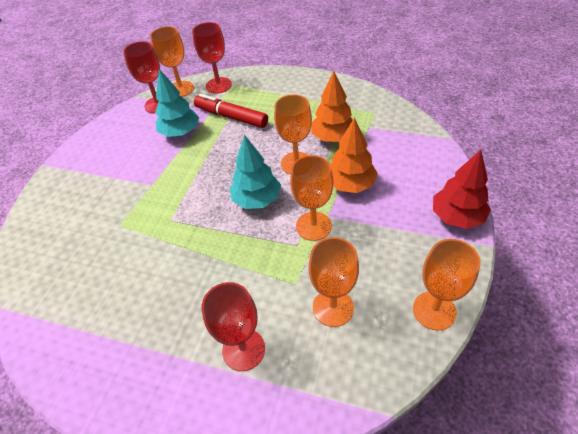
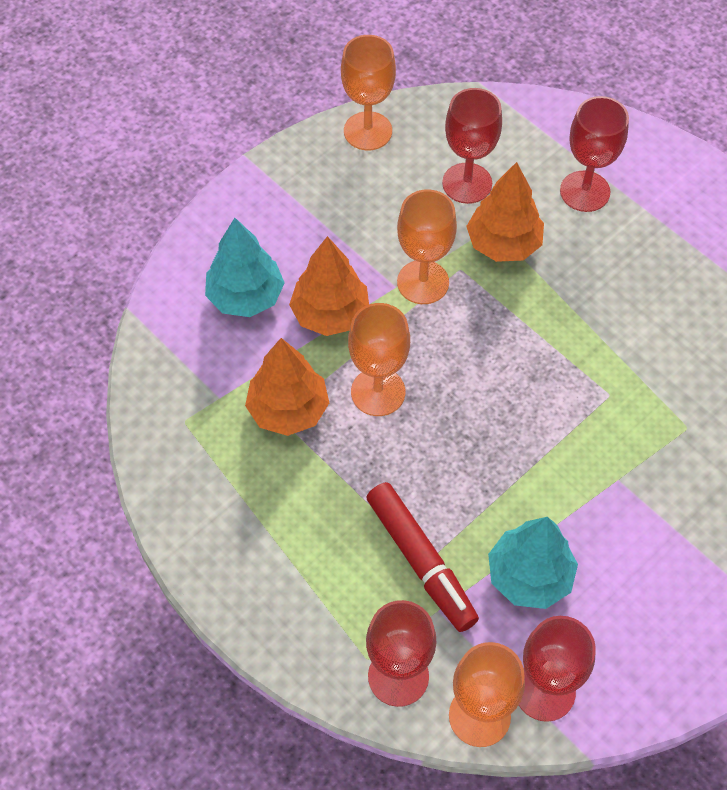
camera: 155 degrees left, 10 degrees up
turquoise tree [230,135,281,209] -> turquoise tree moved to [205,218,285,317]
orange goblet [308,237,359,327] -> red goblet [442,88,502,204]
red tree [433,150,491,229] -> none
none -> orange tree [466,162,544,262]

